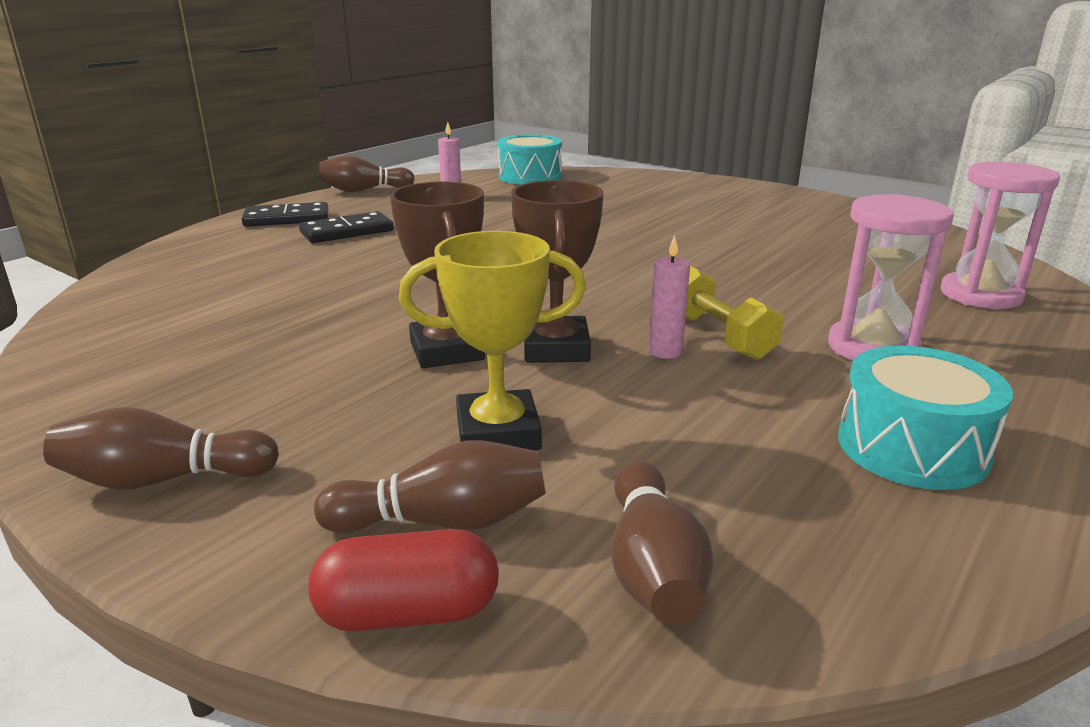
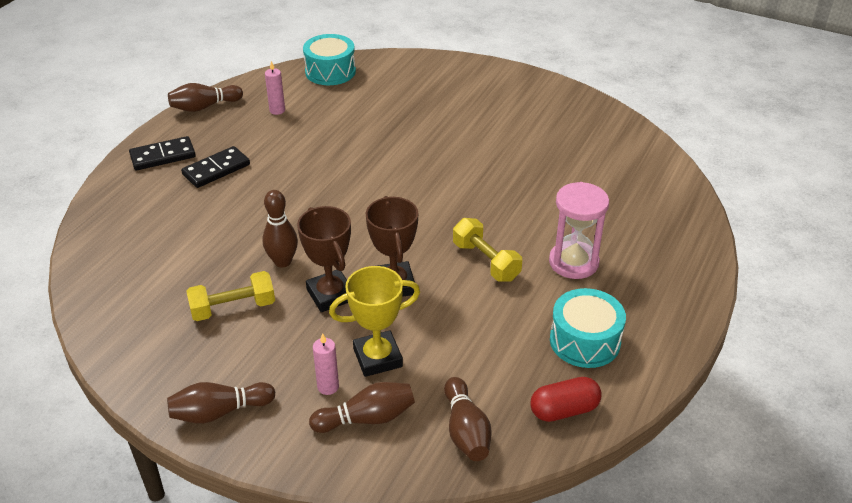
camera: 10 degrees left, 15 degrees up
red capsule [308,529,499,631] -> red capsule moved to [530,377,601,422]
pink candle [649,235,690,359] -> pink candle moved to [313,333,339,395]
pink hourglass [941,161,1060,309] -> none
none -> yellow dumbbell [186,271,275,321]
none -> brown bowling pin [262,190,298,268]

